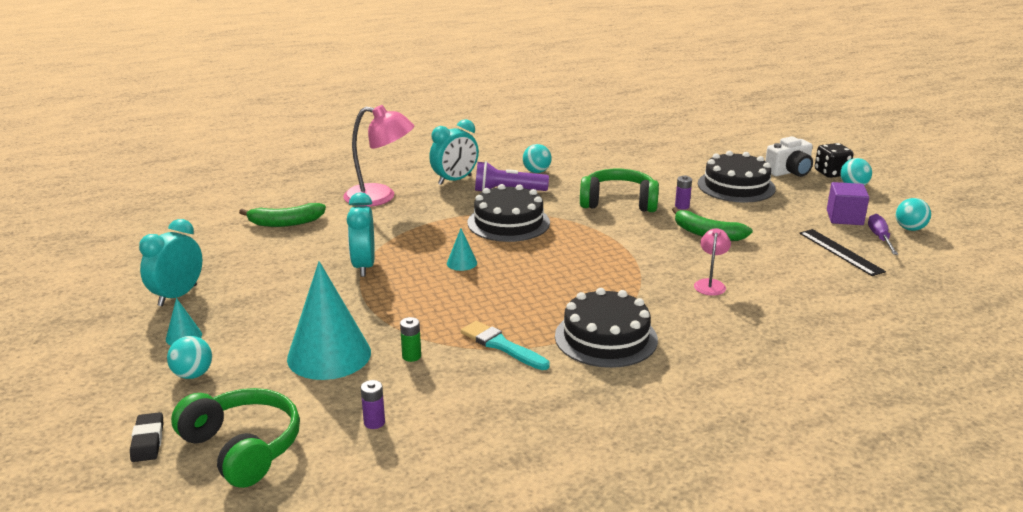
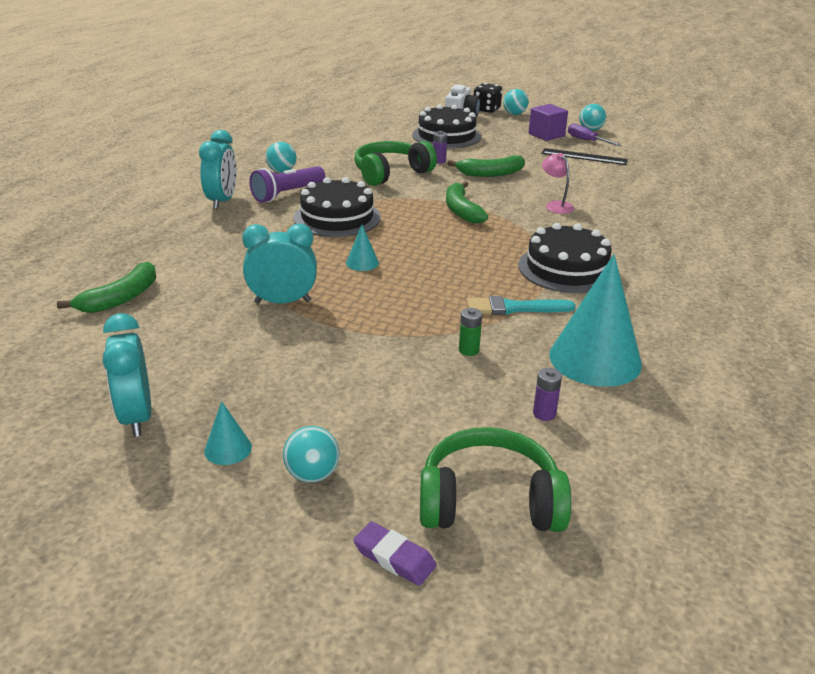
camera: 45 degrees left, 5 degrees up
black eraser [130,412,164,462] -> purple eraser [353,521,437,586]
turquoise cone [287,261,371,380] -> turquoise cone moved to [549,254,642,387]
pink lamp [343,105,414,207] -> none
turquoise clock [347,192,375,277] -> turquoise clock turned 135 degrees clockwise [242,224,317,304]
none -> green banana [446,181,488,223]

